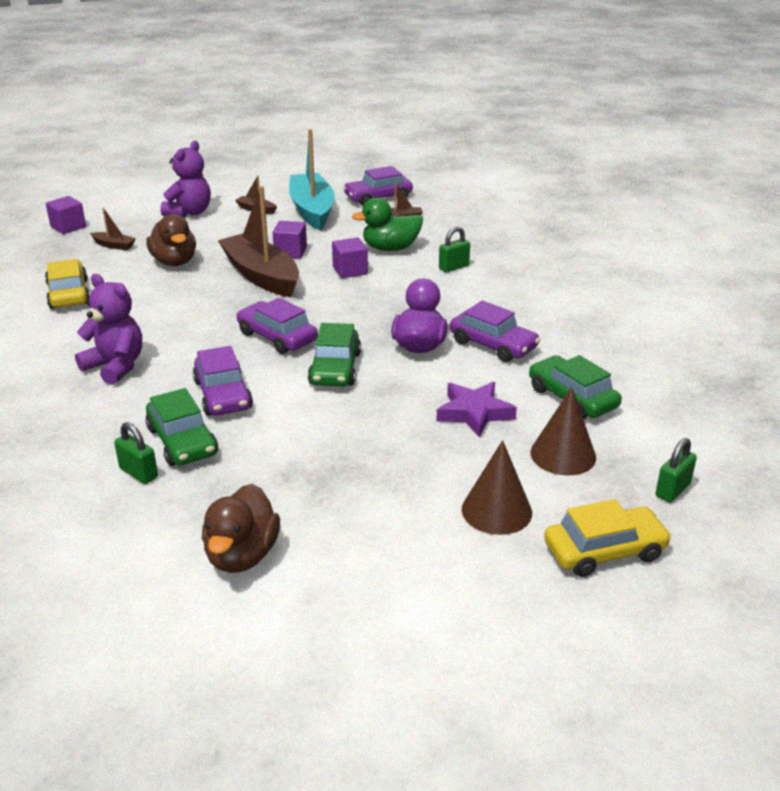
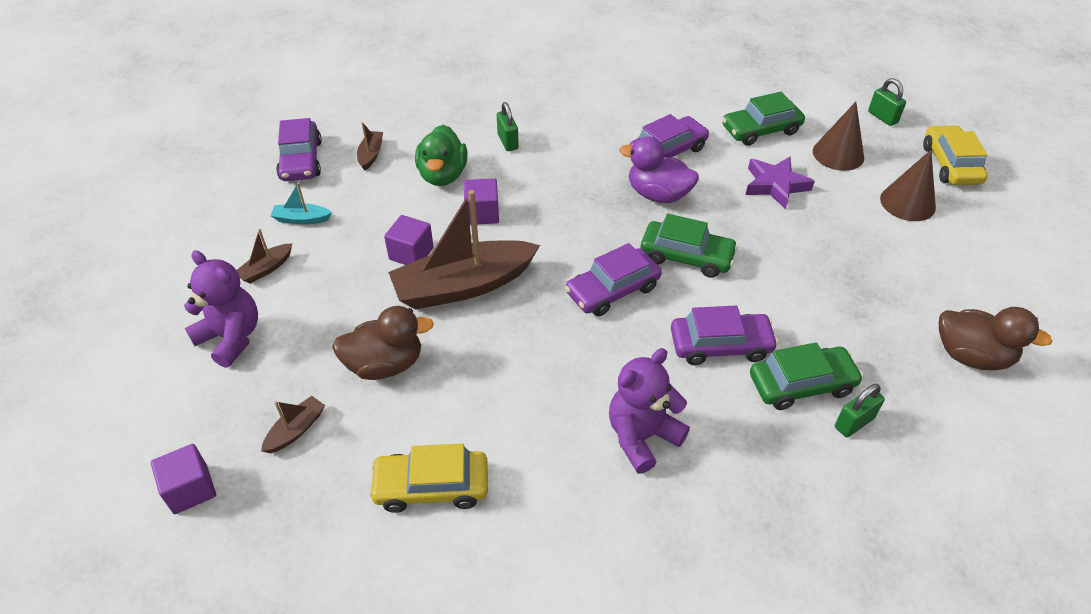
camera: 75 degrees left, 15 degrees up
turquoise boat [289,129,335,230] -> turquoise boat [271,183,332,225], size x0.43

